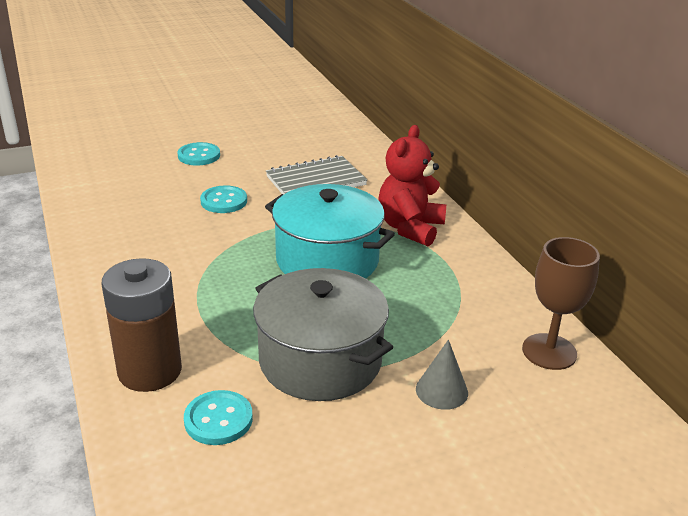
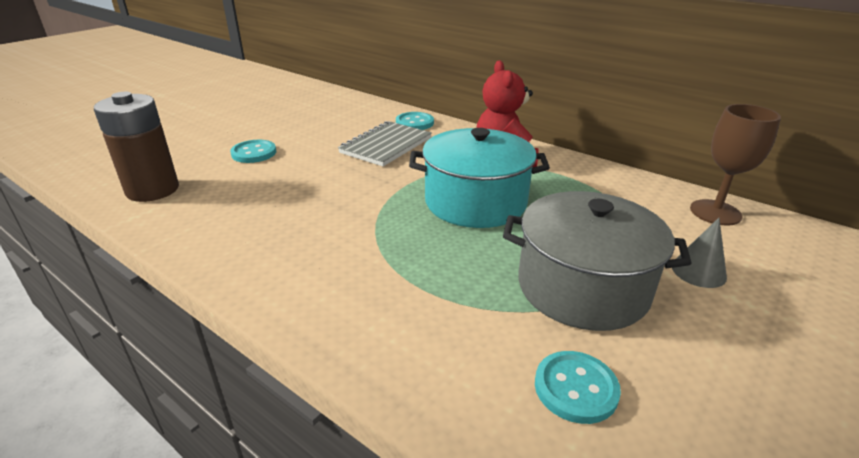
camera: 30 degrees left, 0 degrees up
brown battery [102,258,182,392] -> brown battery moved to [94,92,179,202]
turquoise button [200,185,247,213] -> turquoise button moved to [396,112,434,130]

